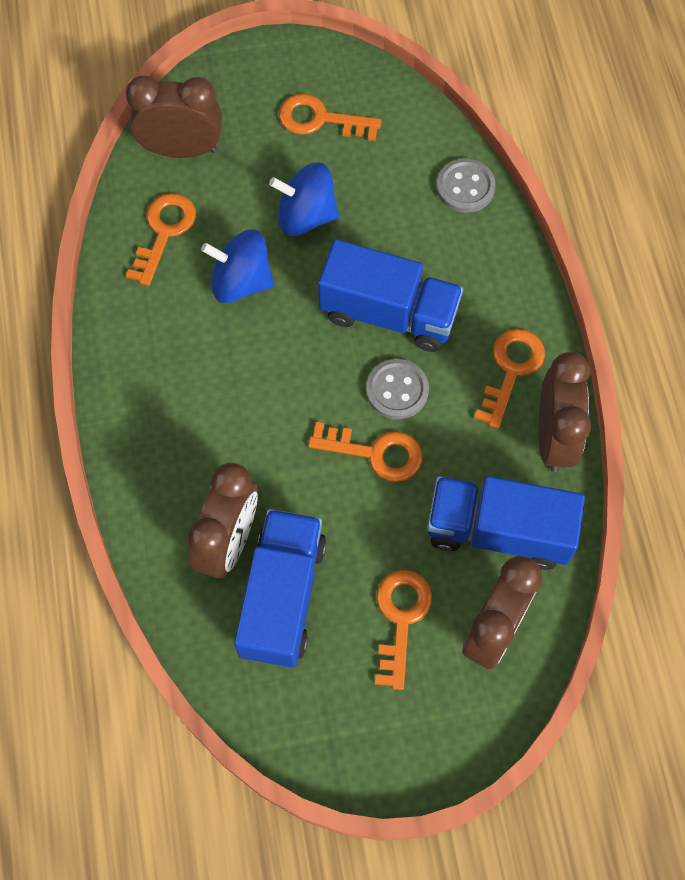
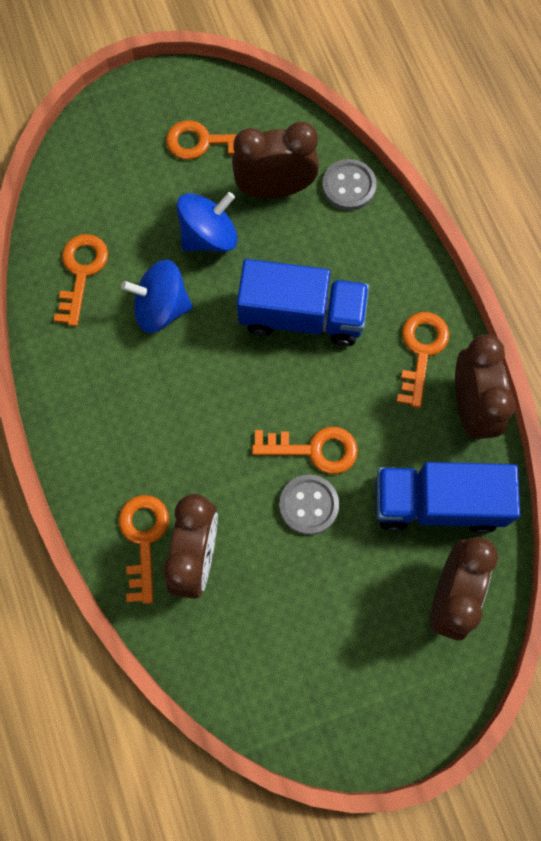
camera: 10 degrees left, 5 degrees up
brown clock [125,76,222,158] -> brown clock moved to [232,122,319,199]
blue truck [234,509,327,668] -> none
blue spinning top [269,162,339,236] -> blue spinning top turned 150 degrees clockwise [177,192,238,252]
grey button [366,359,429,419] -> grey button moved to [279,475,339,535]
orange key [375,570,432,690] -> orange key moved to [119,495,169,604]

